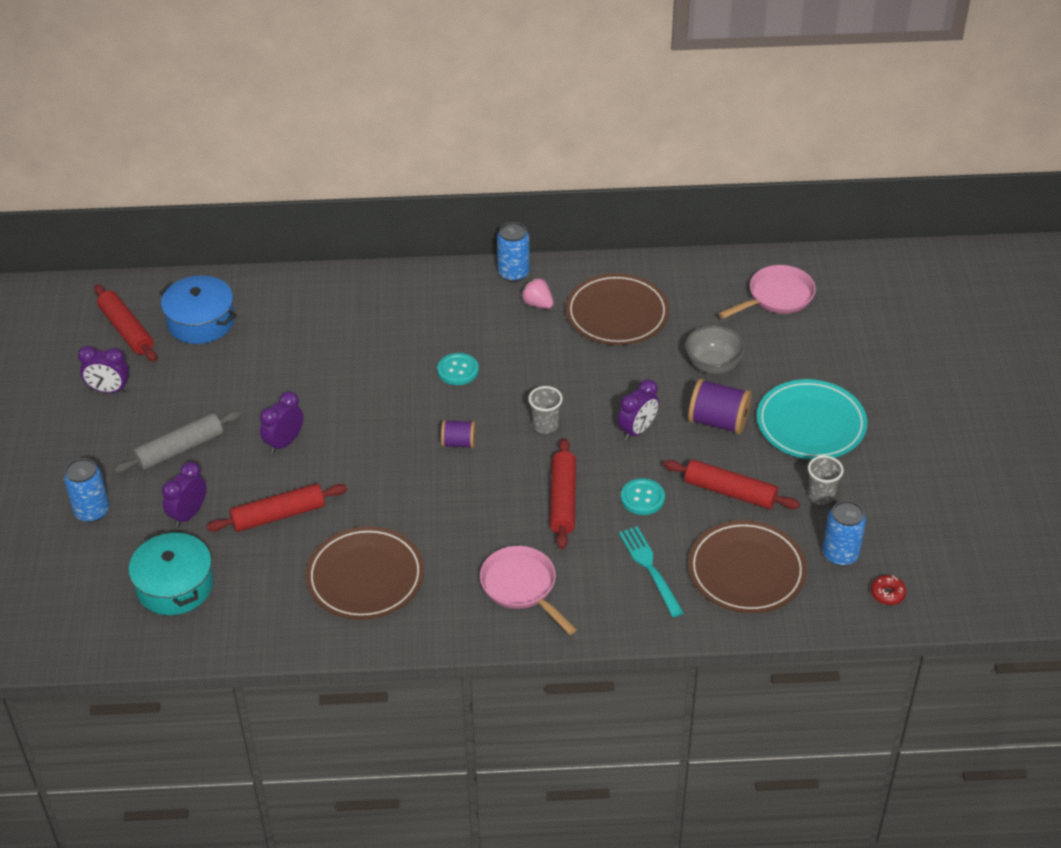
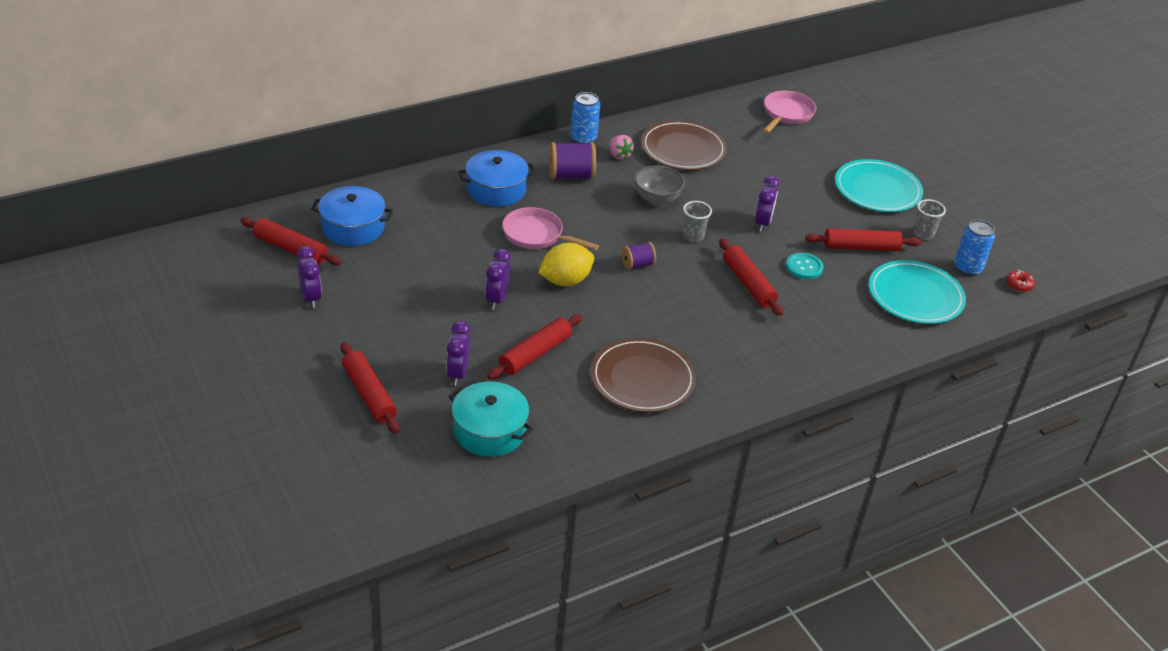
camera: 30 degrees left, 5 degrees down
blue can [64,458,109,522] -> red rolling pin [341,342,399,434]
purple clock [78,346,129,393] -> purple clock turned 90 degrees counterclockwise [297,246,322,308]
grey rolling pin [114,410,242,473] -> none
turquoise button [437,353,479,385] -> none
pink pan [480,546,577,635] -> pink pan moved to [502,207,599,250]
pink strawberry [521,278,554,309] -> pink strawberry turned 135 degrees counterclockwise [609,135,634,160]
turquoise fork [619,526,684,617] -> none
grey bowl [685,325,745,374] -> grey bowl moved to [635,166,685,206]
purple spool [688,379,751,434] -> purple spool moved to [549,142,596,179]
brown plate [688,520,807,613] -> turquoise plate [869,260,966,324]
none -> blue pot [458,150,536,207]
none -> yellow lemon [538,243,594,286]

